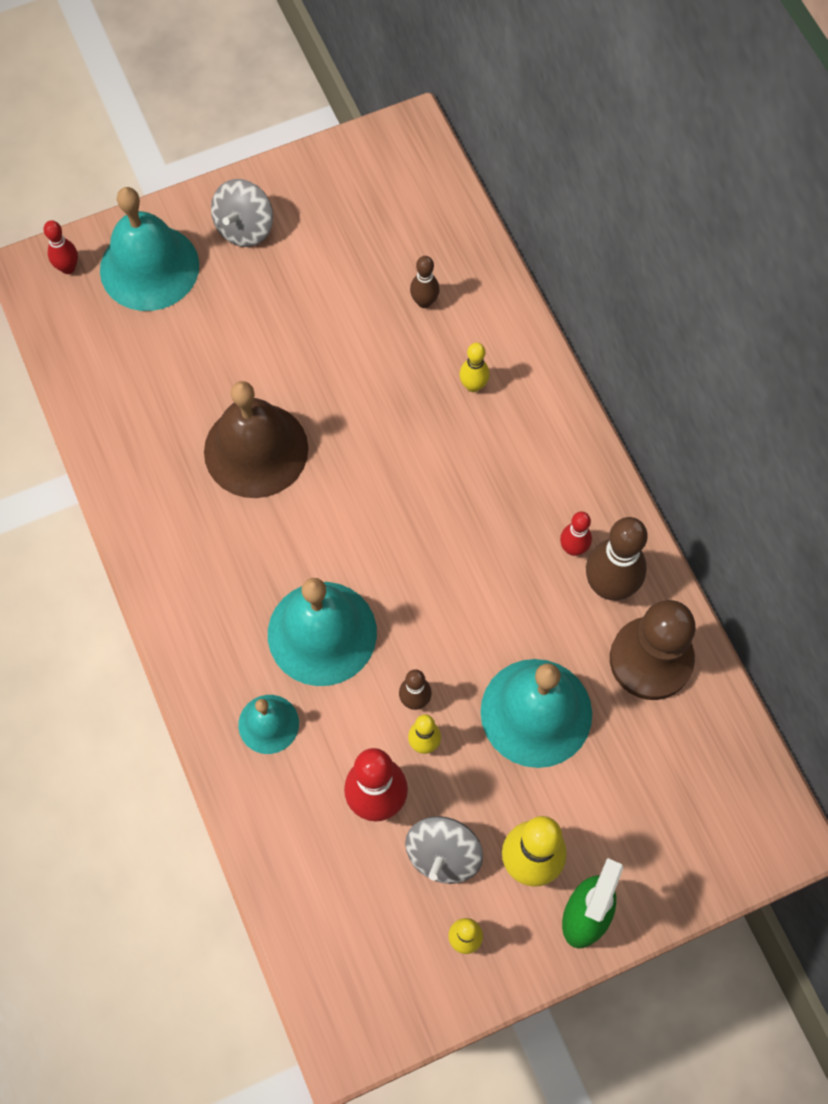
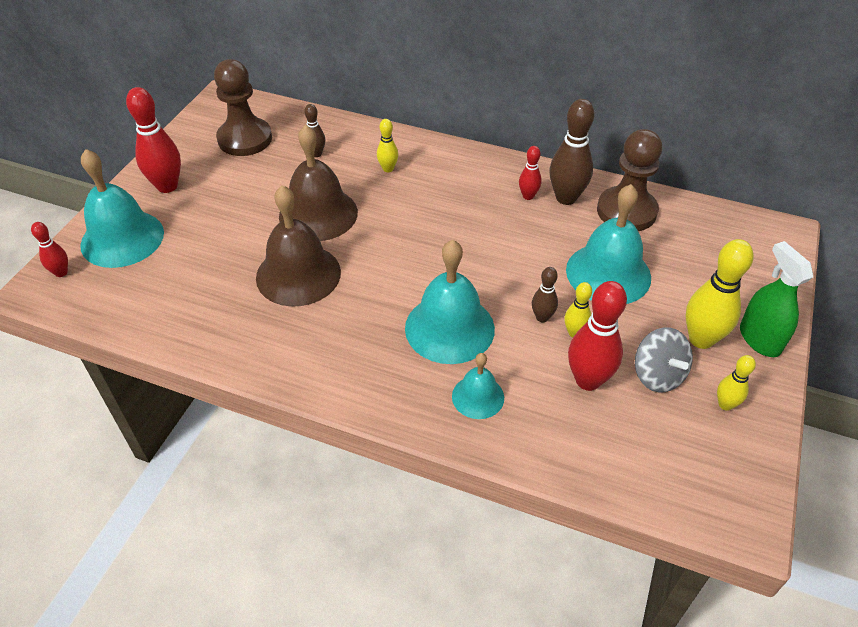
camera: 45 degrees left, 20 degrees down
grey spinning top [211,179,273,247] -> red bowling pin [126,87,181,193]
none -> brown pawn [214,59,272,156]
none -> brown bell [279,125,358,241]

